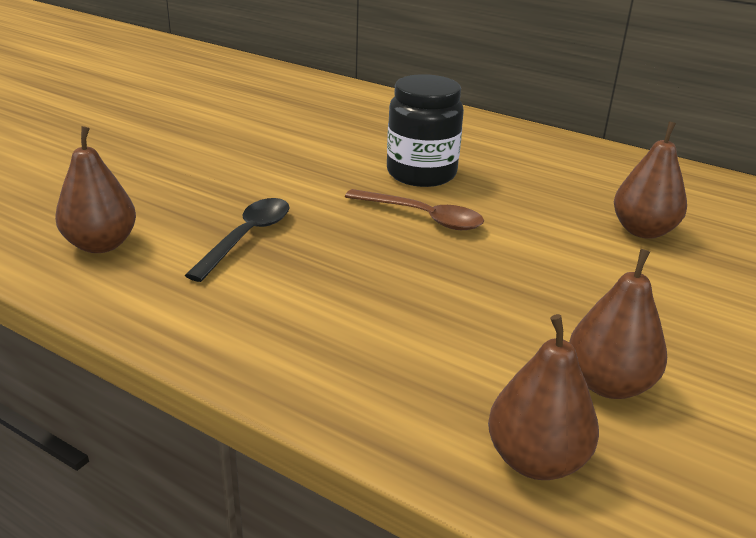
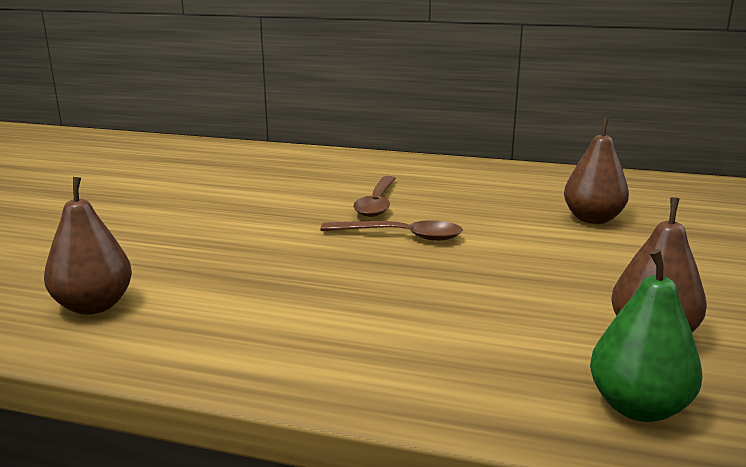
camera: 15 degrees left, 10 degrees down
black spoon [185,198,290,282] -> none
black jar [387,74,464,187] -> brown spoon [353,176,396,217]
brown pear [488,314,599,480] -> green pear [590,249,702,422]

